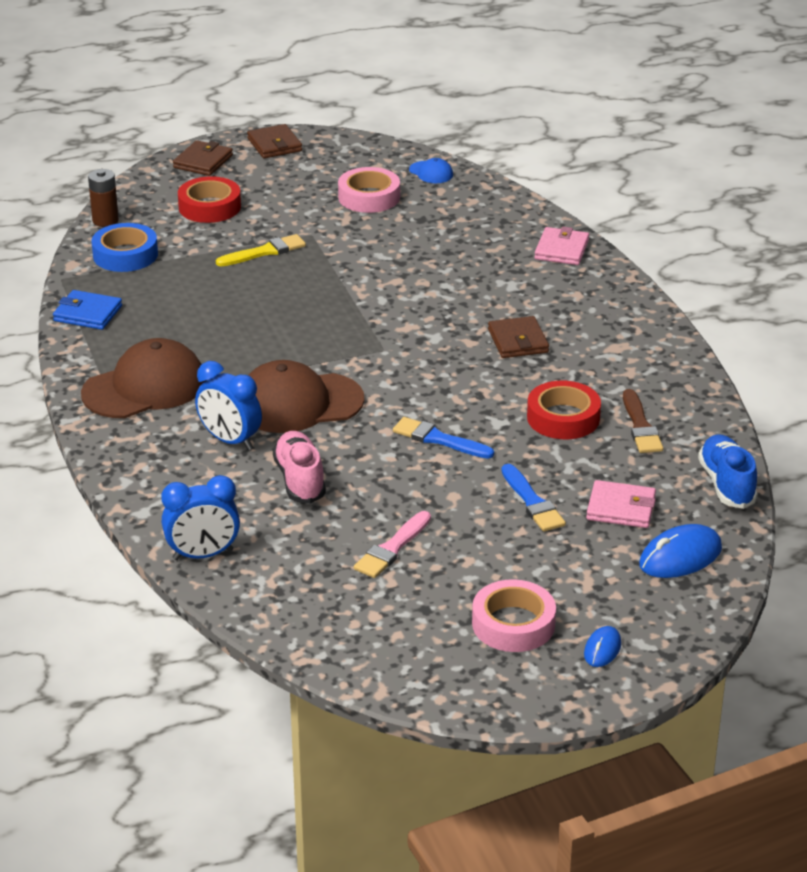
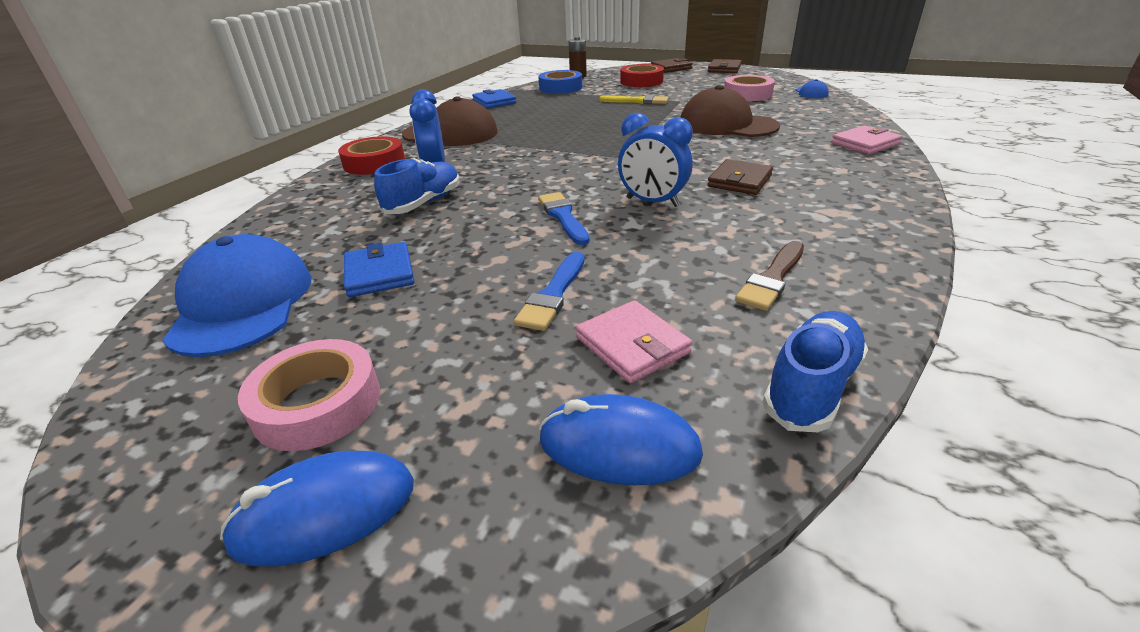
camera: 45 degrees right, 0 degrees up
blue clock [161,475,240,560] -> blue clock moved to [618,113,693,207]
brown cap [248,360,364,433] -> brown cap moved to [680,85,780,137]
pink shoe [273,431,326,504] -> blue shoe [374,158,460,214]
pink brush [354,511,431,578] -> blue wallet [344,242,414,297]
red tape [527,381,601,439] -> red tape moved to [338,136,405,175]
blue mouse [584,626,621,667] -> blue mouse [220,451,414,566], size x1.73
none -> blue cap [162,234,311,357]

